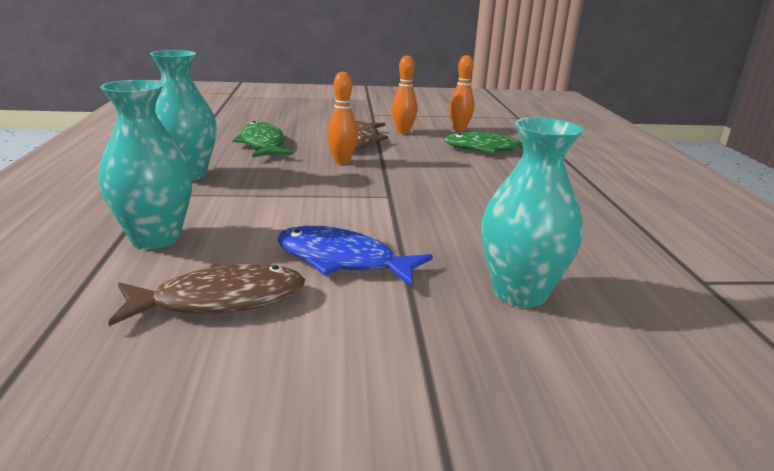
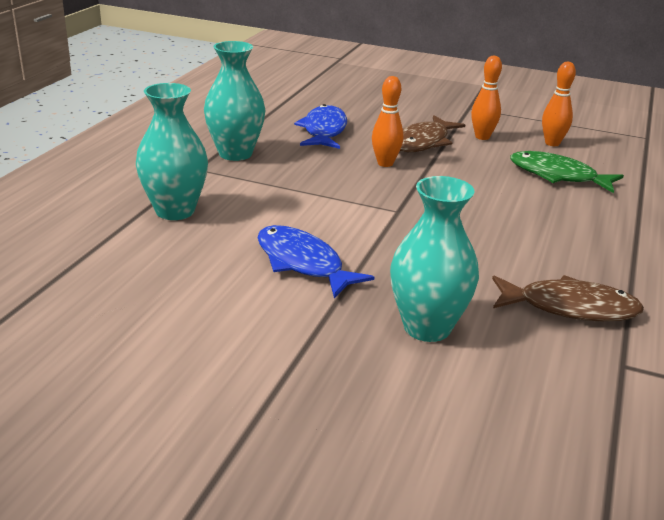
camera: 25 degrees right, 5 degrees up
brown fish [108,263,305,326] -> brown fish moved to [492,275,644,321]
green fish [233,121,293,158] -> blue fish [294,104,347,149]

